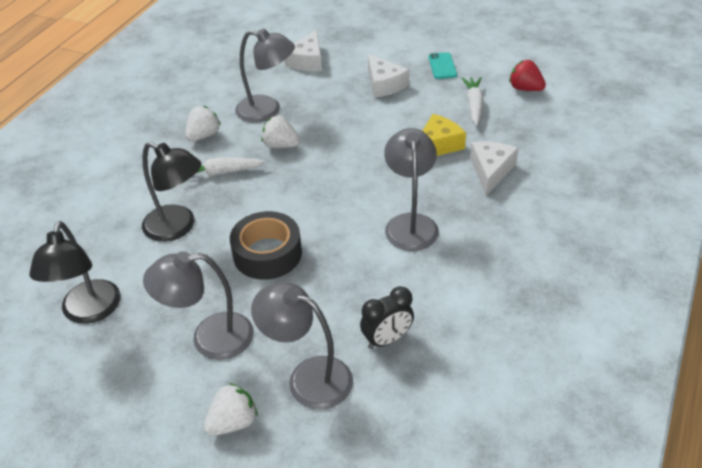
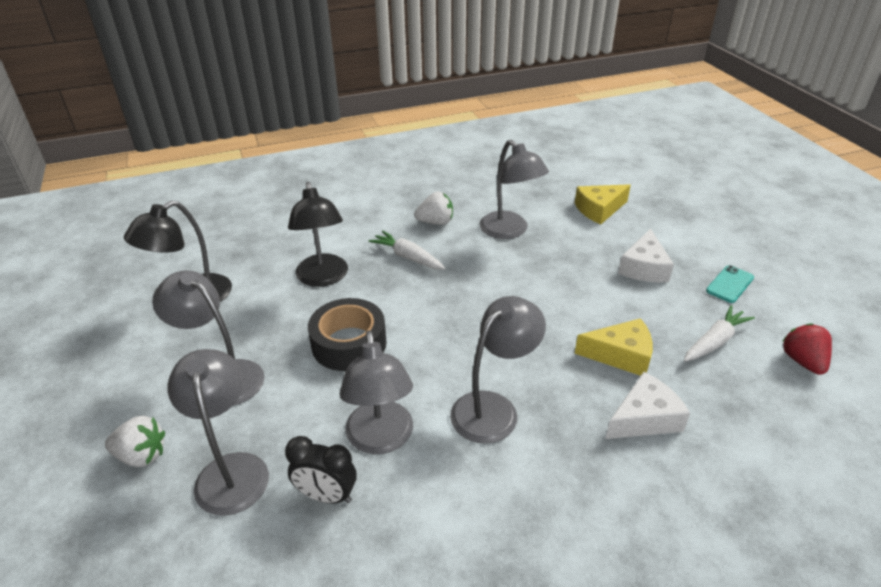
camera: 45 degrees right, 5 degrees down
white strawberry [261,116,300,148] -> none
white cheese [284,30,322,71] -> yellow cheese [575,184,631,225]
none -> grey lamp [340,330,413,454]

